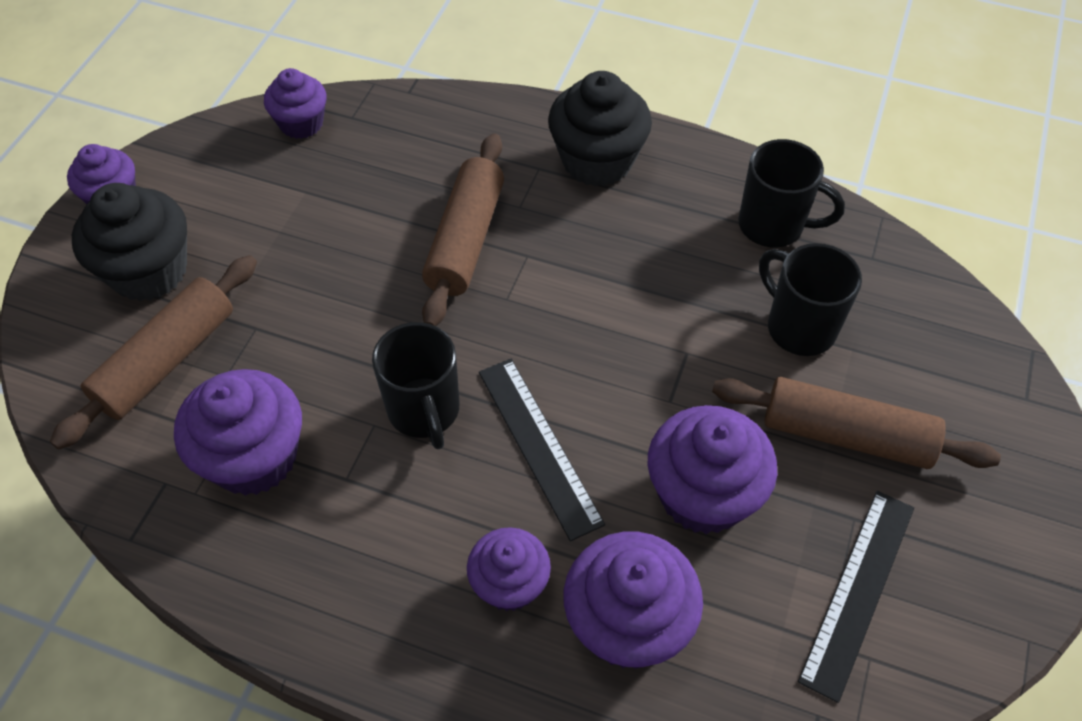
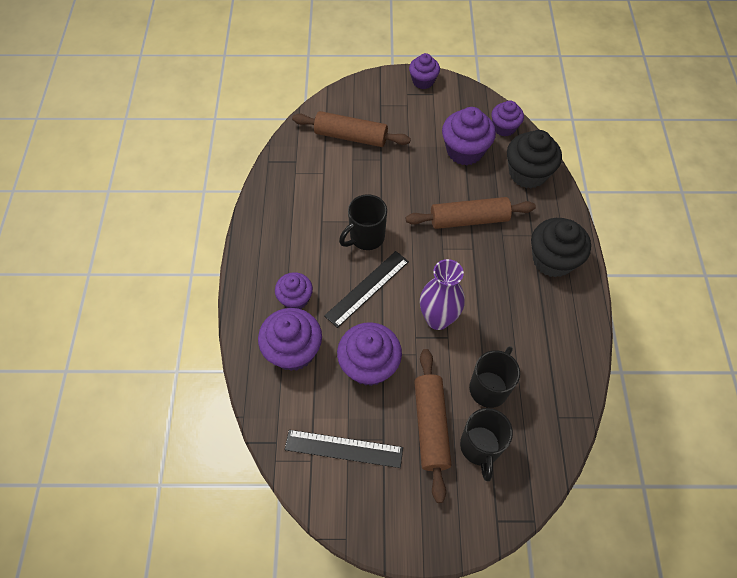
camera: 70 degrees right, 5 degrees up
black cupcake [72,183,187,301] -> black cupcake moved to [507,130,562,188]
purple cupcake [174,369,302,496] -> purple cupcake moved to [442,107,496,165]
black mug [738,139,845,248] -> black mug moved to [460,408,513,481]
none -> purple vase [420,259,465,330]

